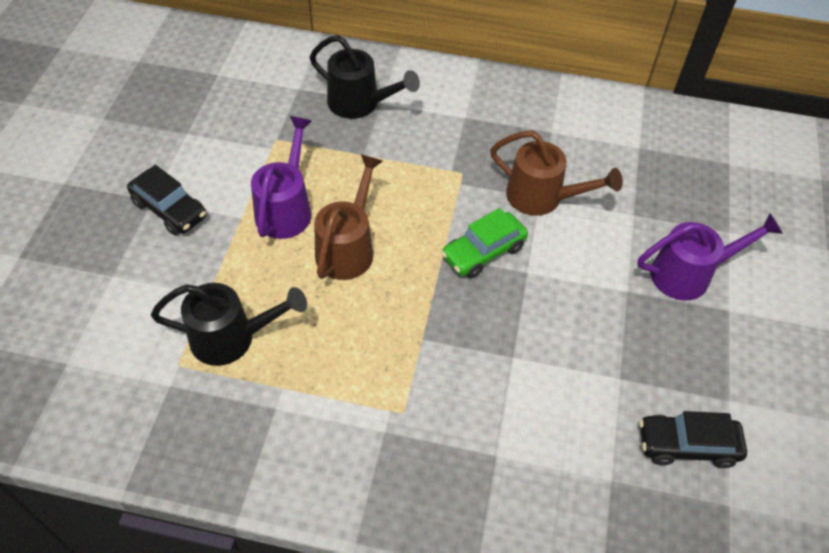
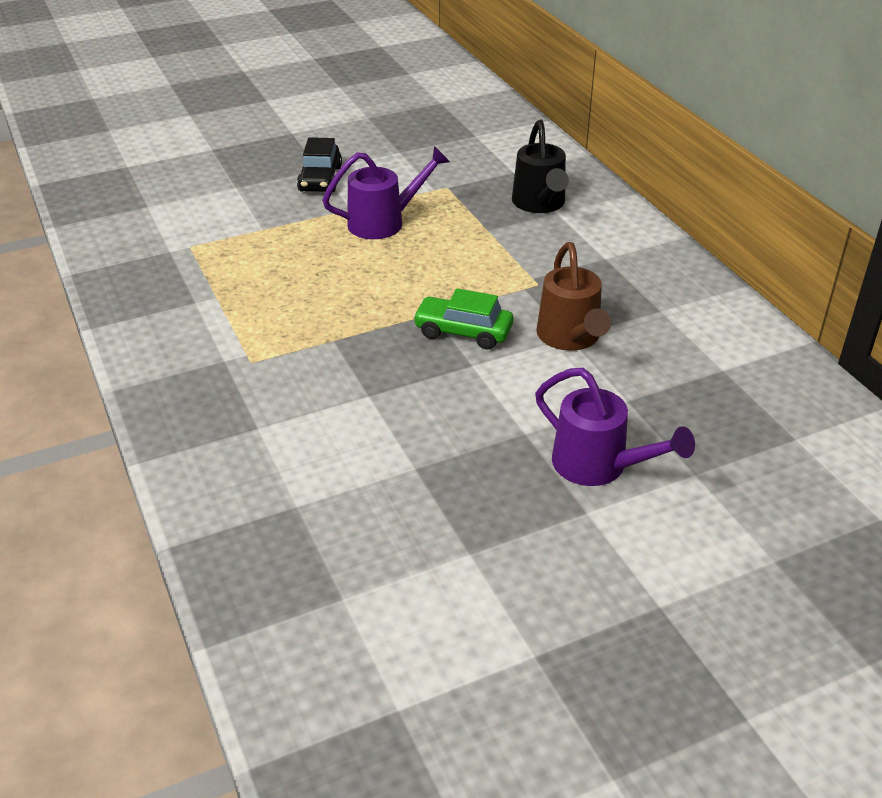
camera: 55 degrees right, 15 degrees down
black watering can [151,283,307,366] -> none
brown watering can [314,154,383,280] -> none
black car [639,411,747,468] -> none

